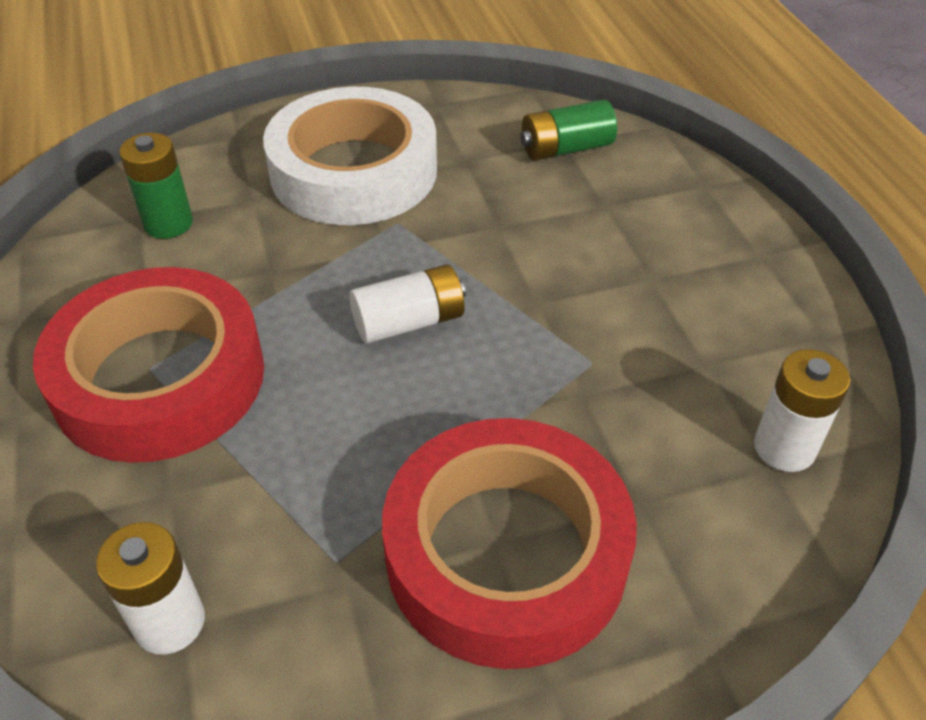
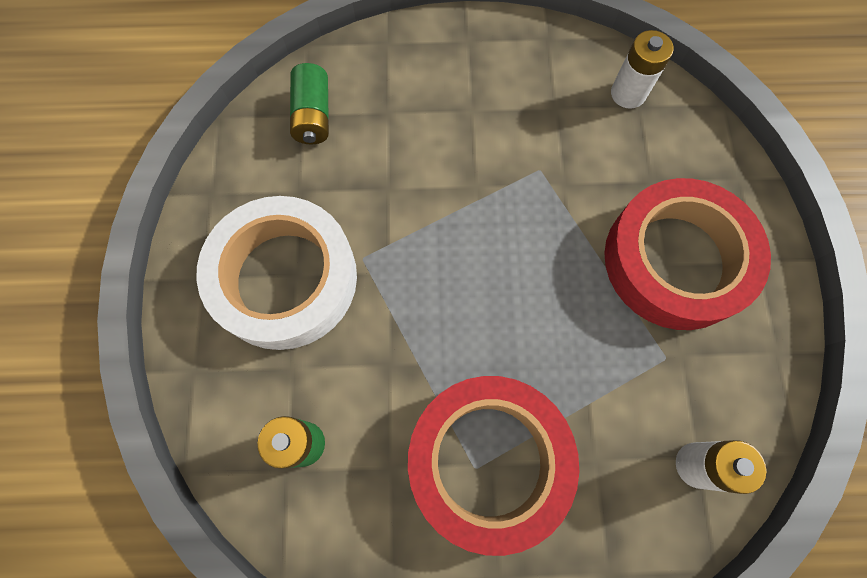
camera: 75 degrees left, 25 degrees up
white battery [349,264,466,343] -> none

